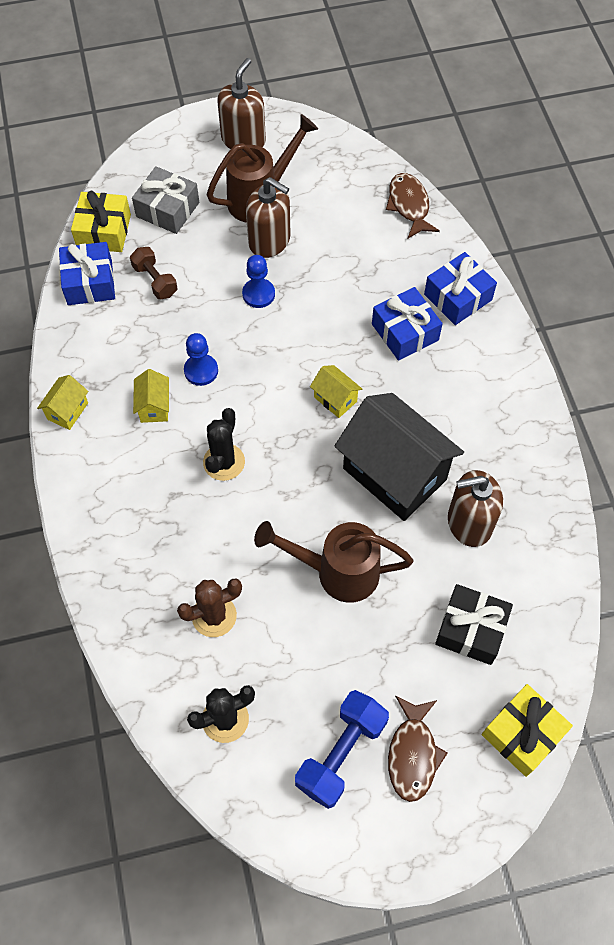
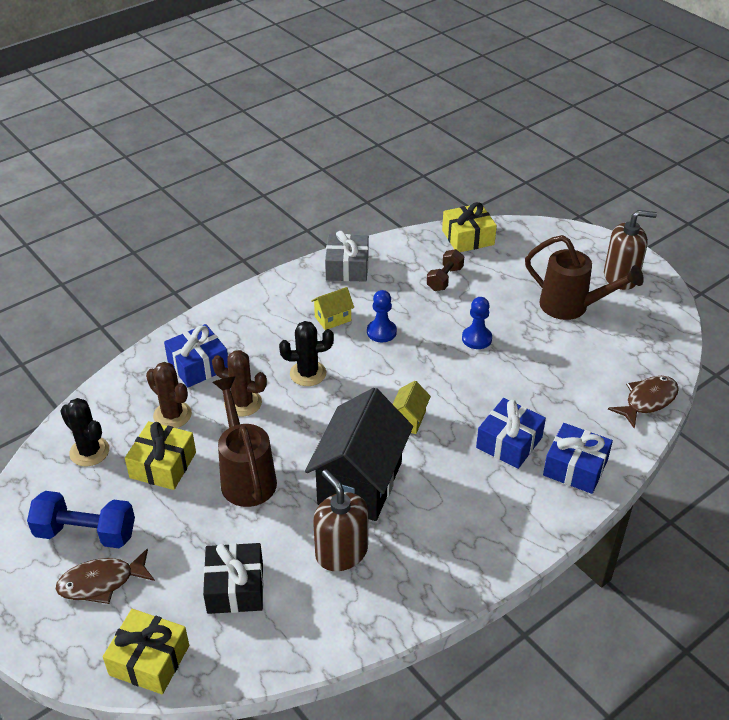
camera: 65 degrees right, 20 degrees down
yellow house [37,375,88,430] -> none
blue gift [59,242,115,305] -> blue gift moved to [164,324,228,387]
grey gift [132,166,199,234] -> grey gift moved to [325,231,369,282]
brown soap dispenser [246,177,290,258] -> none
none -> yellow gift [125,421,196,490]
none -> brown cactus [212,350,267,417]

